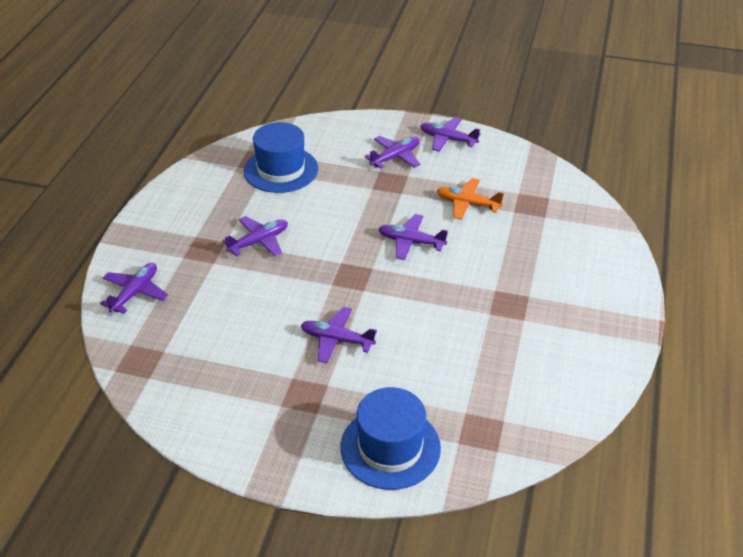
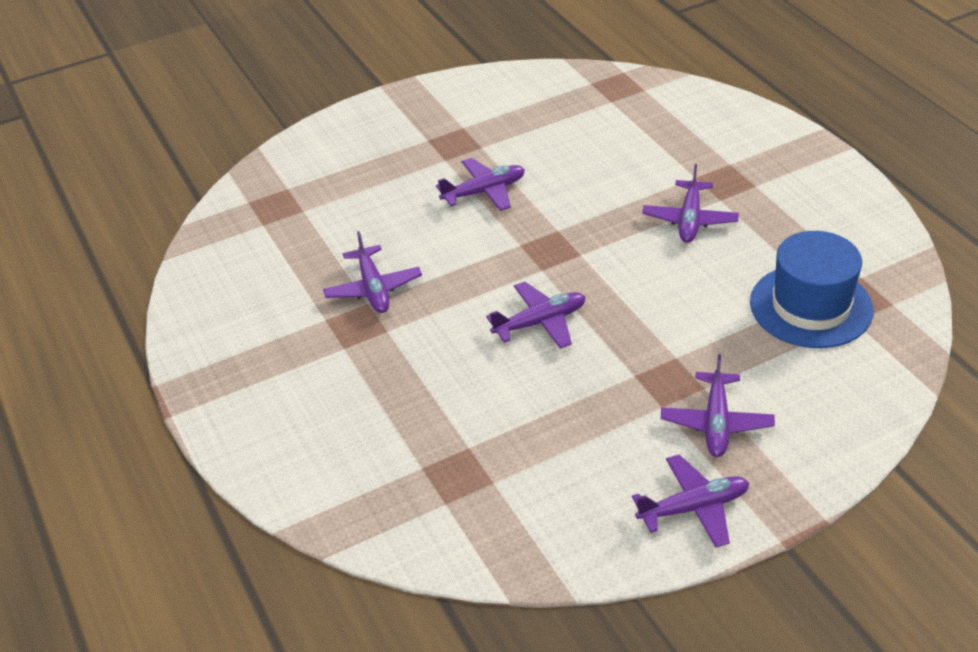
camera: 140 degrees right, 0 degrees up
purple plane [100,263,168,314] -> purple plane moved to [323,231,422,313]
blue hat [341,387,441,490] -> none
orange plane [437,178,504,220] -> none

